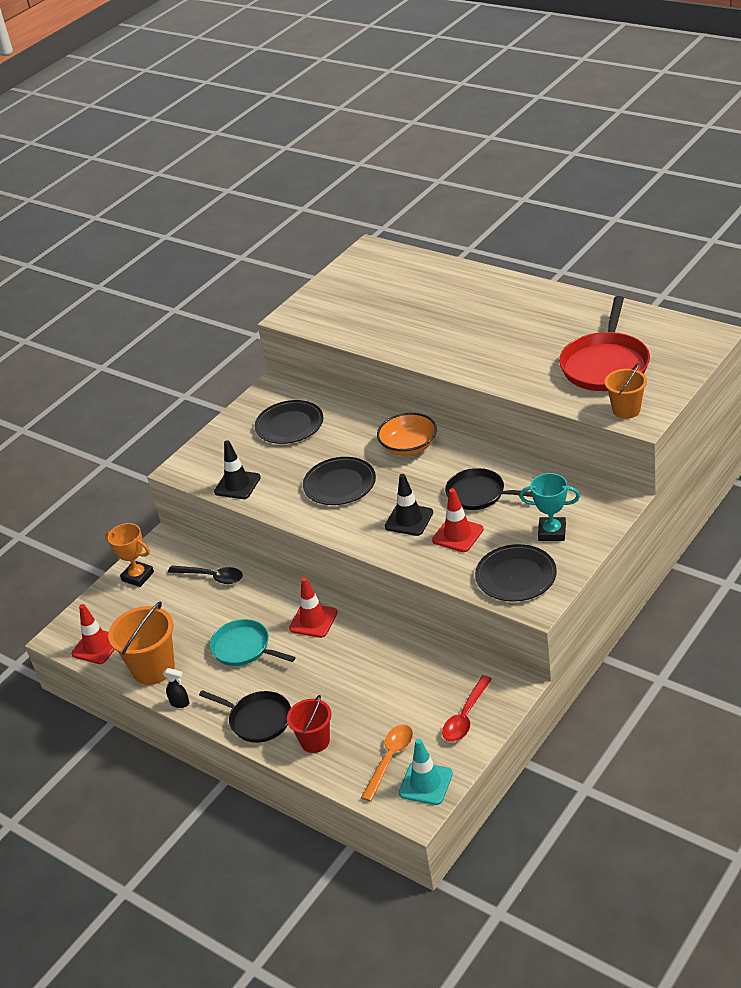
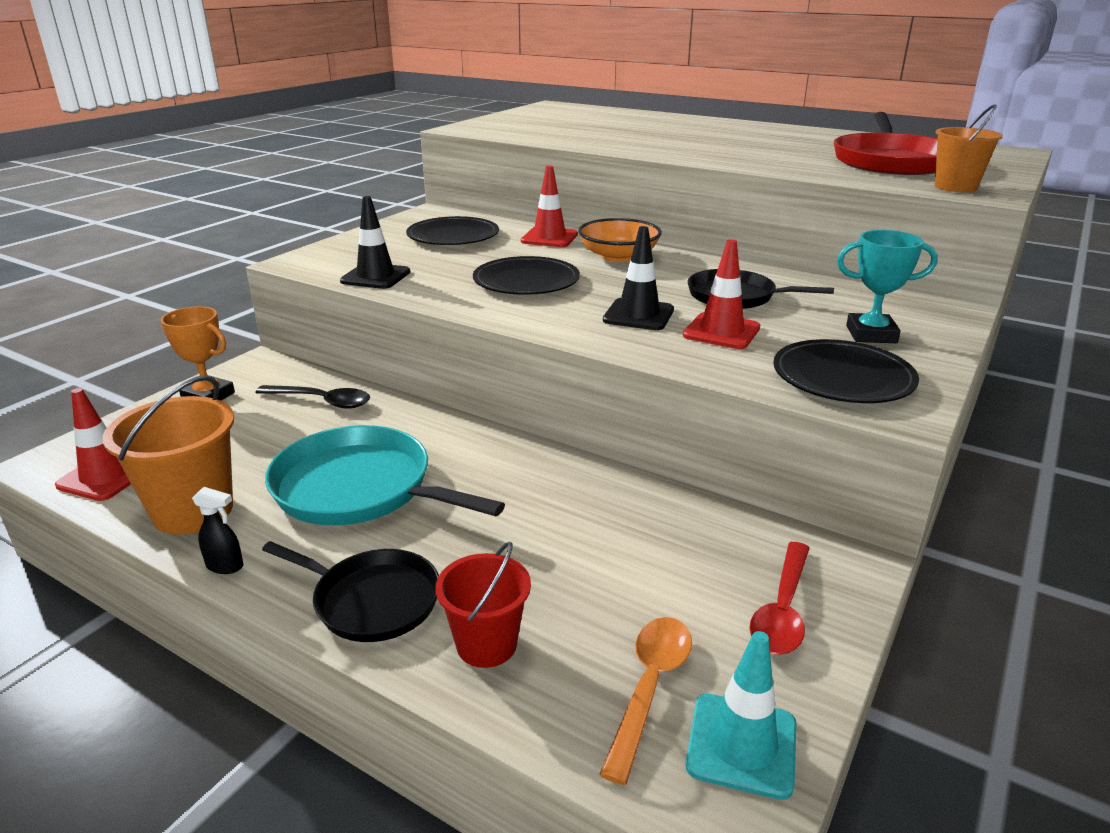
camera: 10 degrees left, 10 degrees down
turquoise pan [210,619,295,666] -> turquoise pan [265,425,505,525], size x1.54
red traffic cone [289,577,338,638] -> red traffic cone moved to [521,166,578,247]

